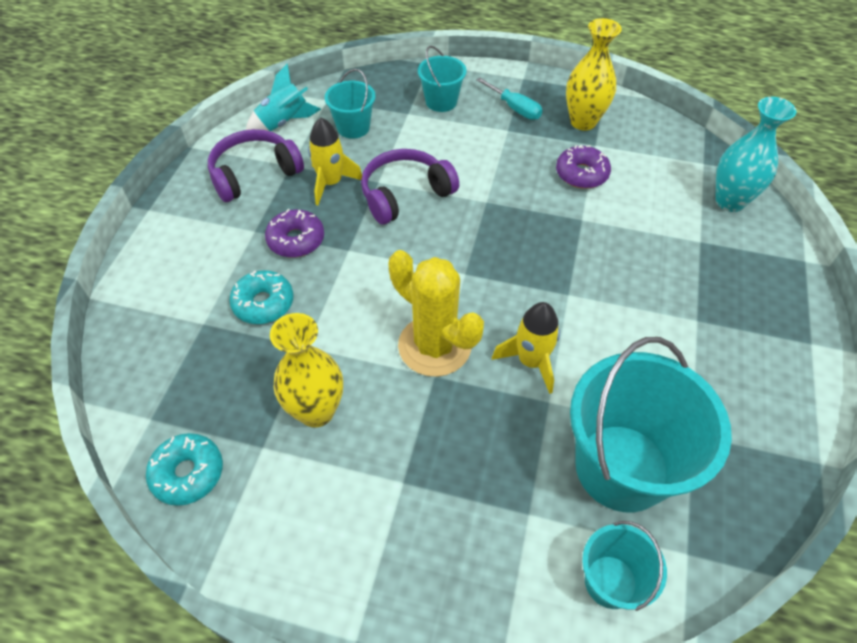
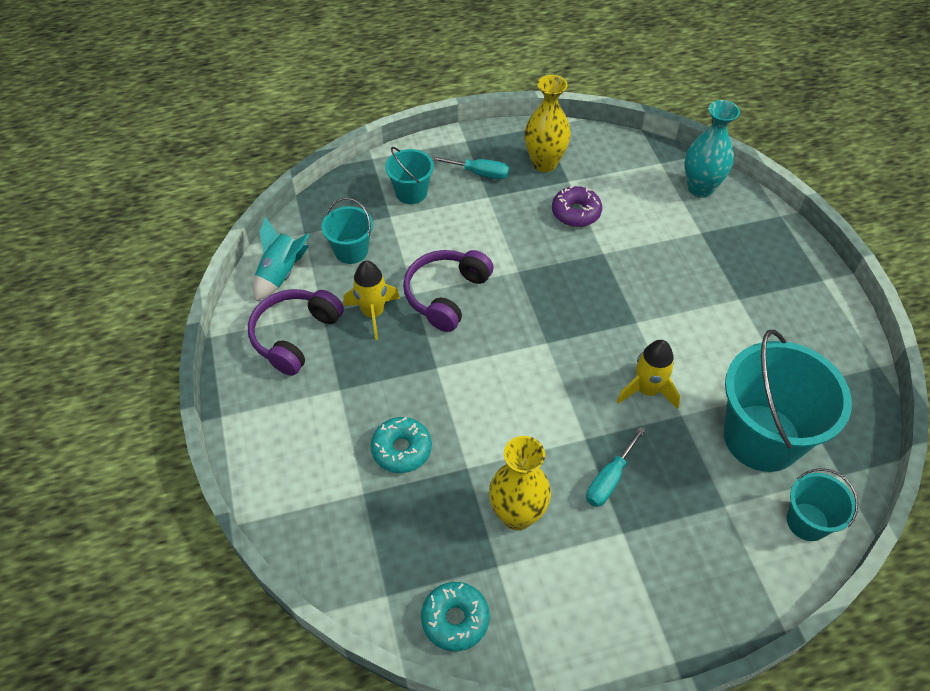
camera: 30 degrees left, 0 degrees up
purple donut [265,209,324,258] -> none
yellow cactus [388,250,484,377] -> none
none -> turquoise screwdriver [586,427,645,507]

